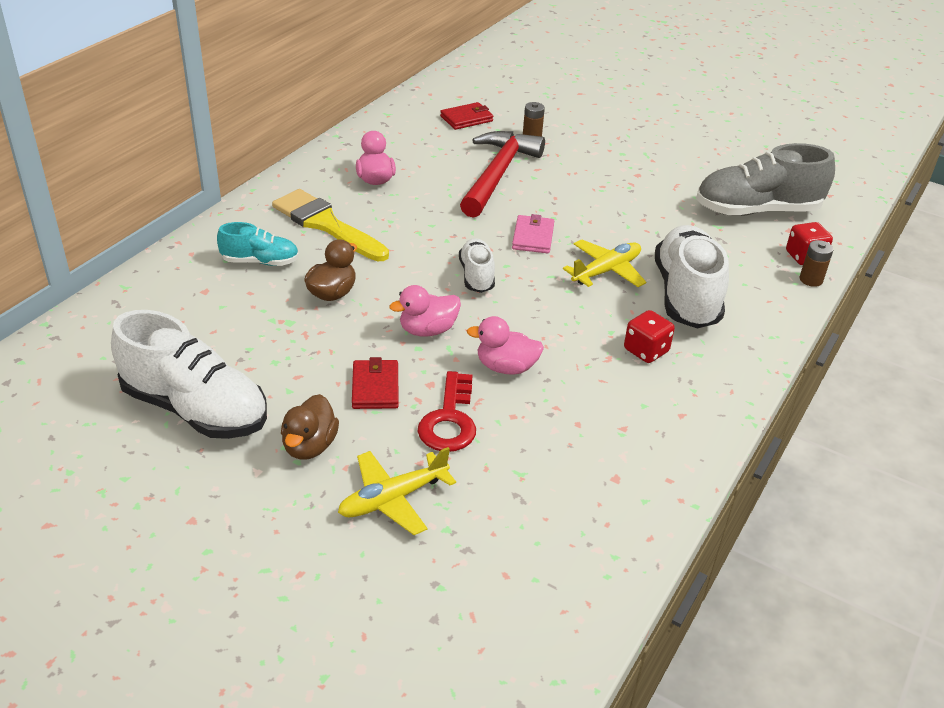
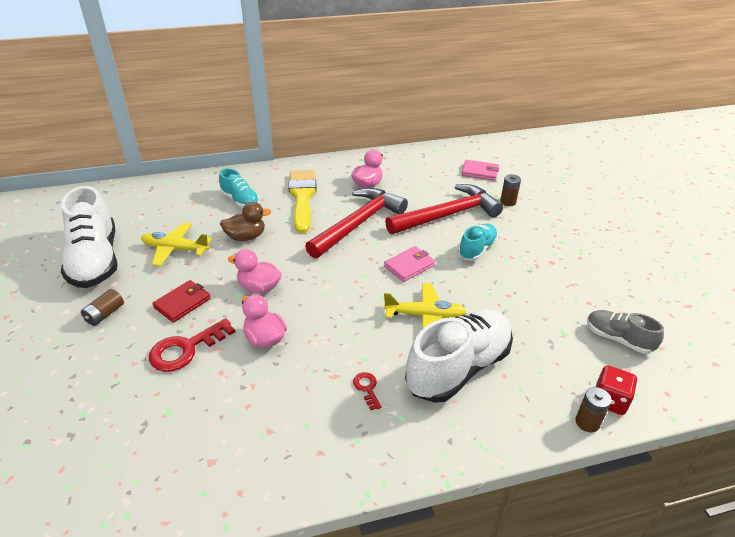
camera: 45 degrees right, 0 degrees up
brown duck [281,394,339,460] -> brown battery [81,289,124,326]
yellow plane [338,447,456,535] -> yellow plane moved to [141,222,212,266]
red wallet [440,102,493,130] -> pink wallet [461,160,499,181]
white shoe [459,238,495,293] -> none
red dice [624,310,675,363] -> red key [353,372,381,410]
grey shoe [696,143,835,216] -> grey shoe [587,310,664,354], size x0.54
none -> red hammer [305,188,408,258]
none -> turquoise shoe [458,224,498,261]

